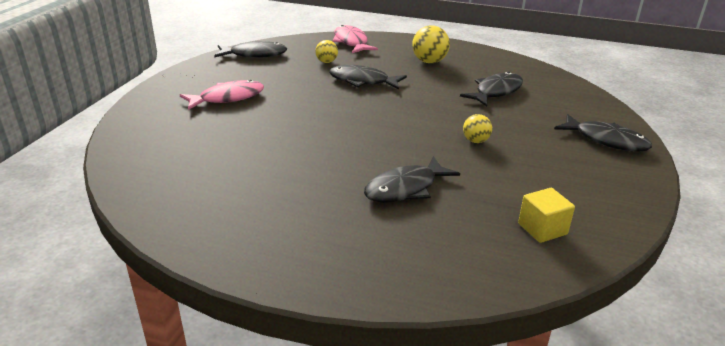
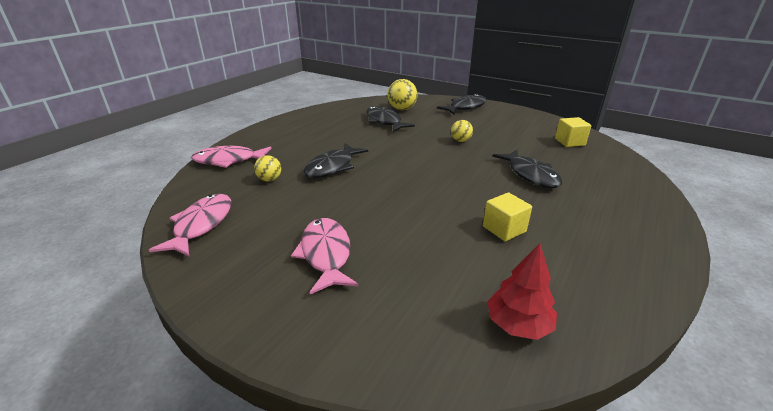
camera: 75 degrees left, 0 degrees up
black fish [214,41,287,58] -> pink fish [149,194,231,257]
yellow ball [412,25,450,63] -> yellow ball moved to [387,79,418,110]
none -> yellow cube [483,192,532,241]
none -> red tree [487,243,557,340]

